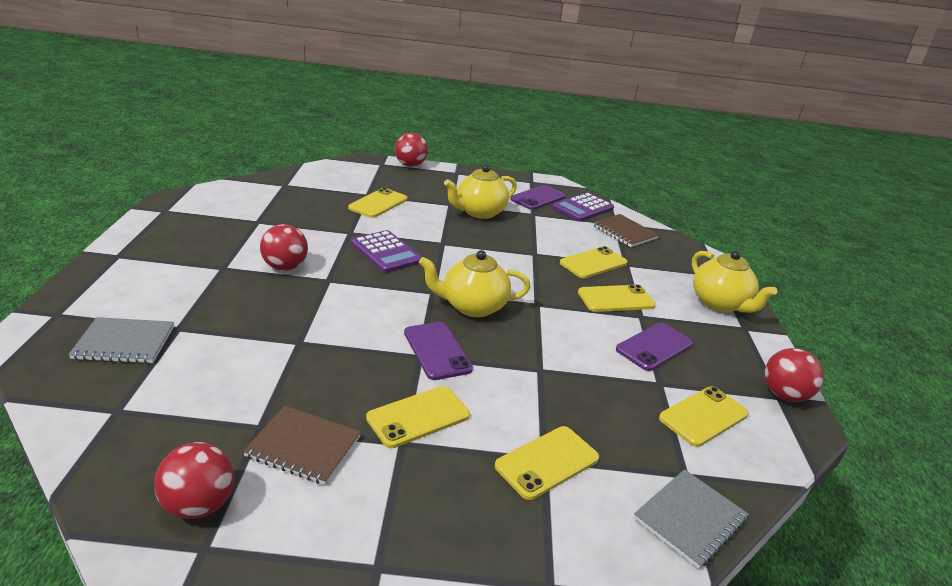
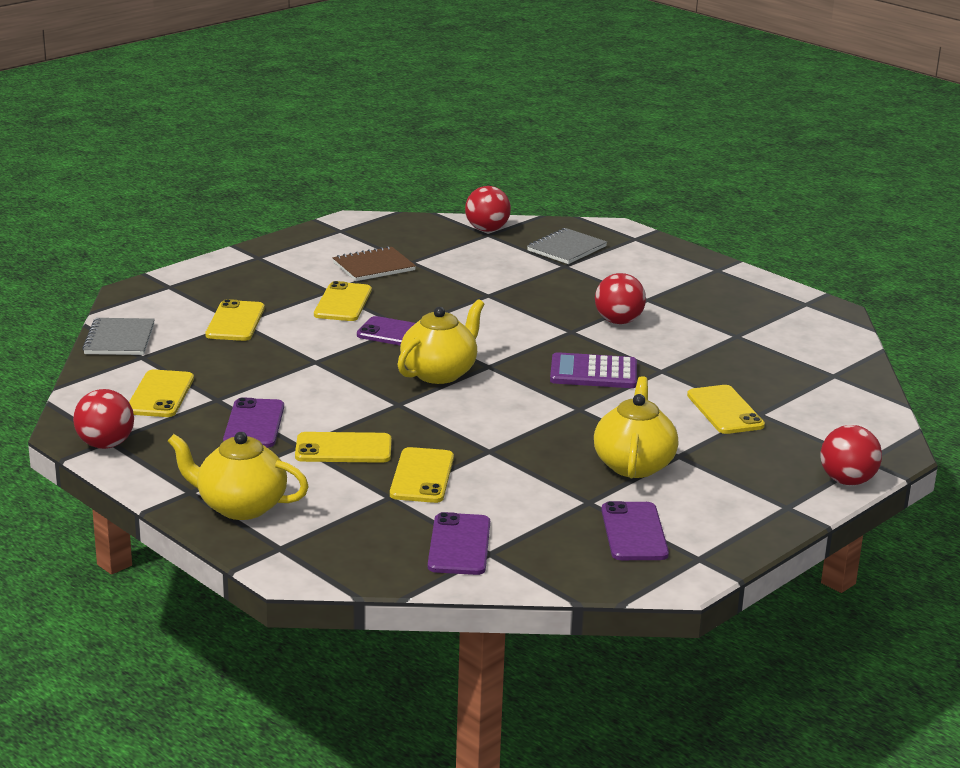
camera: 135 degrees right, 5 degrees down
red ball [154,442,235,519] -> red ball moved to [465,186,511,232]
purple calculator [552,192,614,222] -> none
yellow phone [578,284,656,312] -> yellow phone turned 60 degrees clockwise [295,432,391,463]
brown notebook [592,214,659,247] -> purple phone [428,512,490,575]

